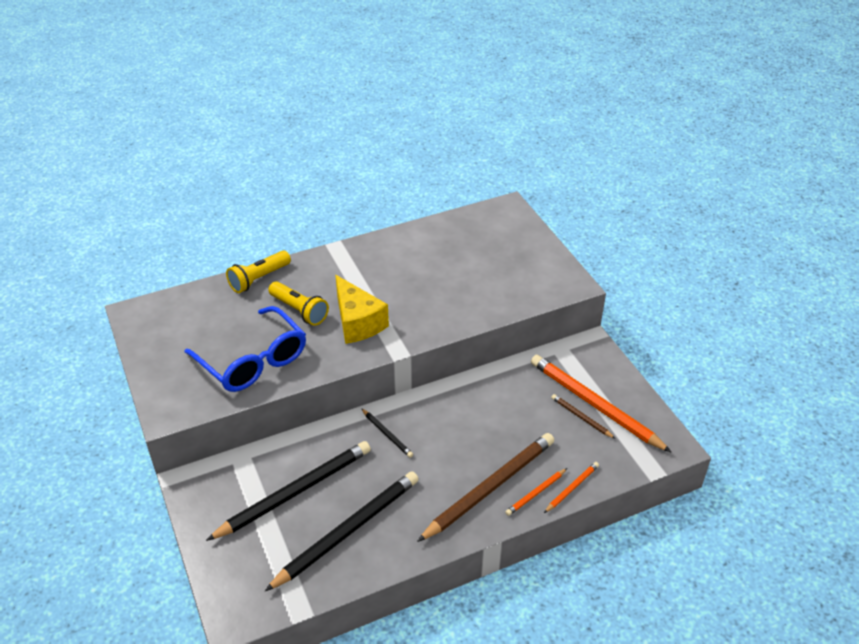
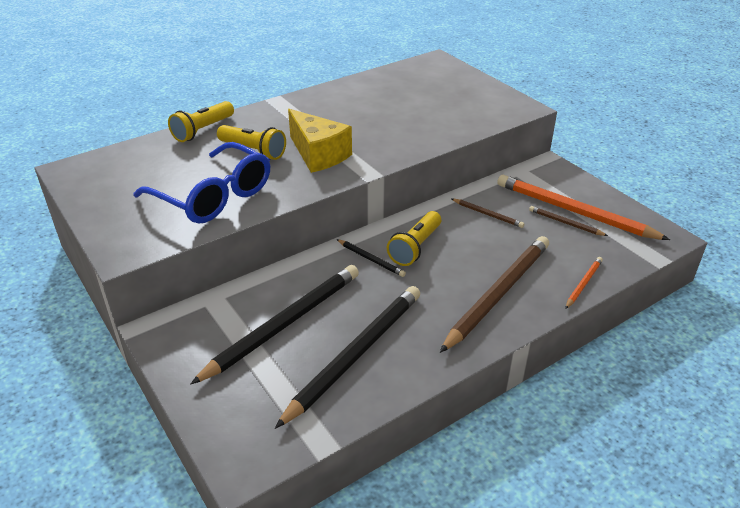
camera: 10 degrees left, 5 degrees down
orange pencil [505,468,567,516] -> none
none -> yellow flashlight [387,211,441,266]
none -> brown pencil [452,199,525,228]

